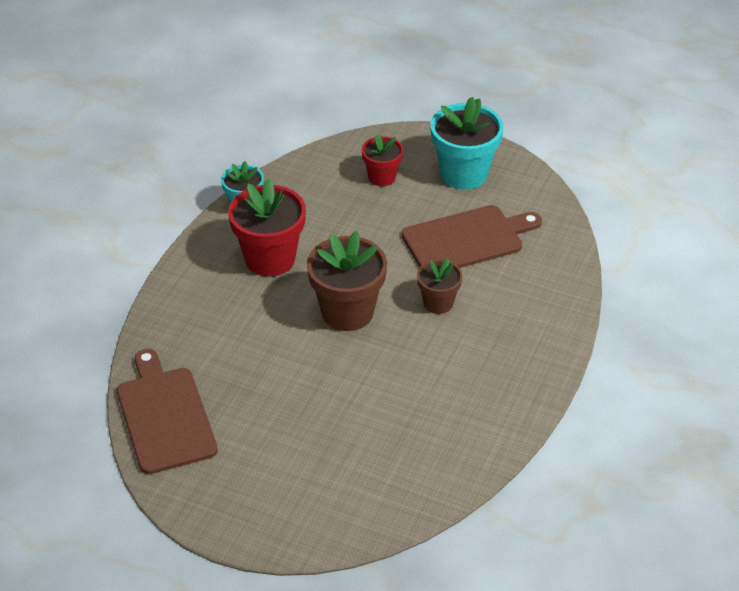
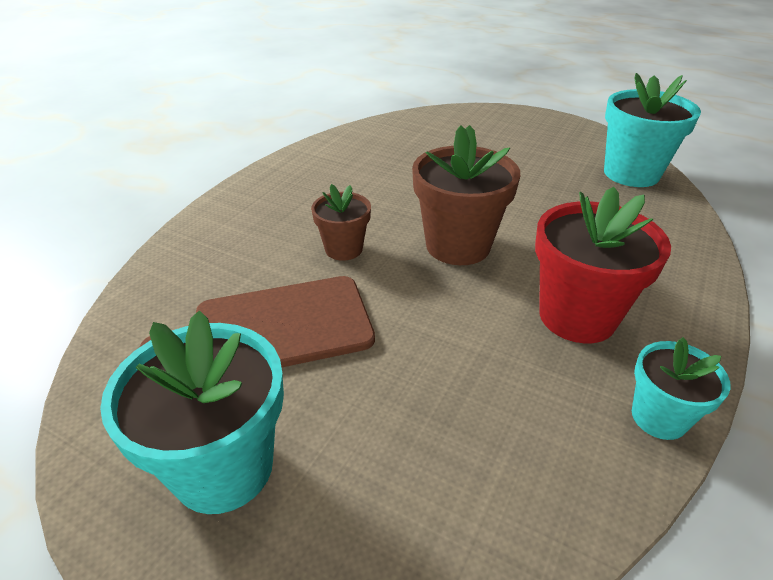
camera: 175 degrees left, 5 degrees down
brown cutting board [117,349,218,474] -> turquoise flower pot [604,73,701,187]
red flower pot [362,134,403,186] -> none

